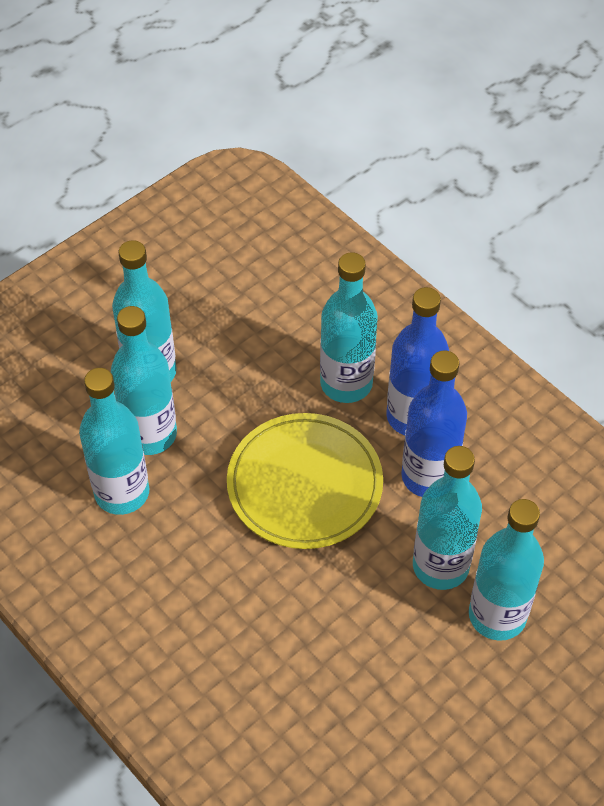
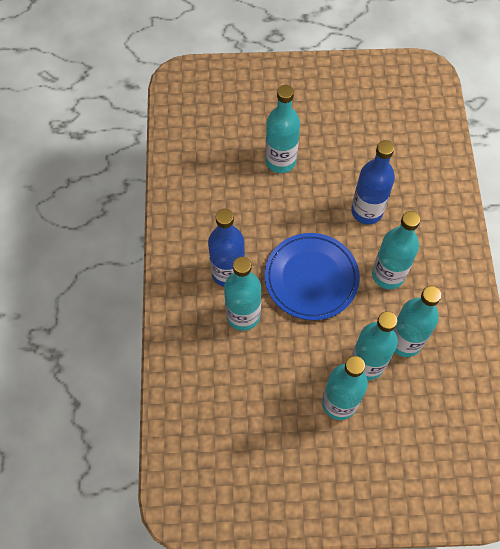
camera: 140 degrees left, 10 degrees up
yellow plate [227,413,383,549] -> blue plate [265,233,360,320]
blue bottle [401,350,467,497] -> blue bottle moved to [351,140,395,225]
turquoise bottle [413,446,482,590] -> turquoise bottle moved to [372,211,420,289]

